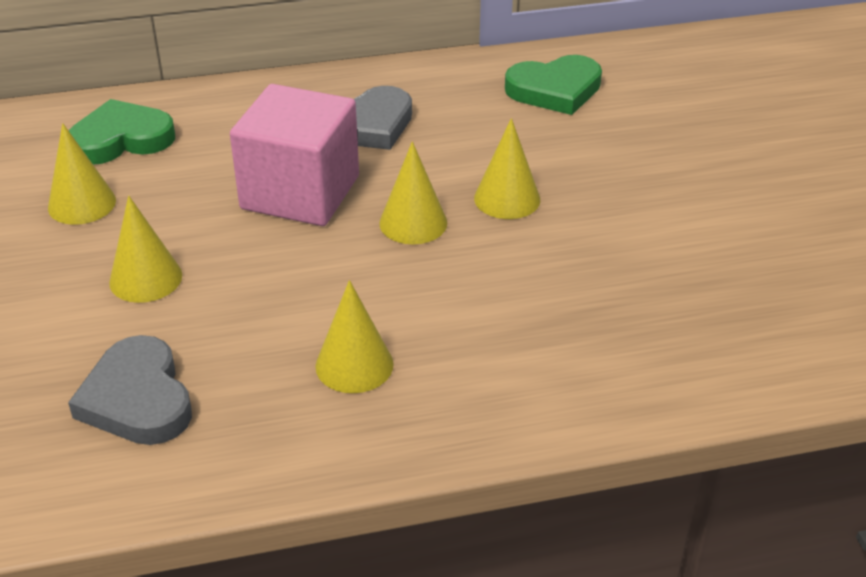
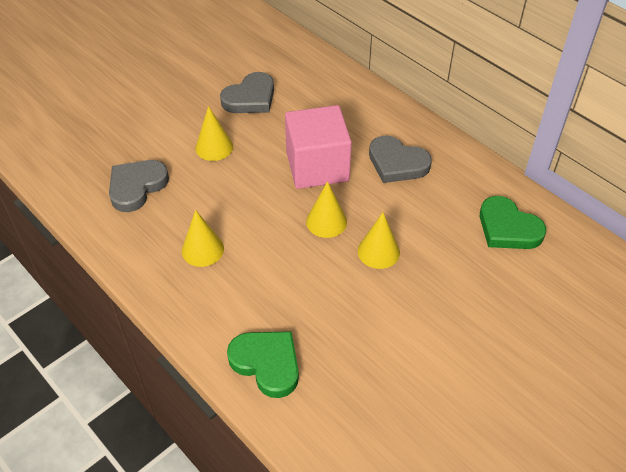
camera: 60 degrees right, 10 degrees up
yellow cone [48,123,116,225] -> grey heart [220,72,274,113]
green heart [69,99,175,165] -> green heart moved to [227,331,299,398]

